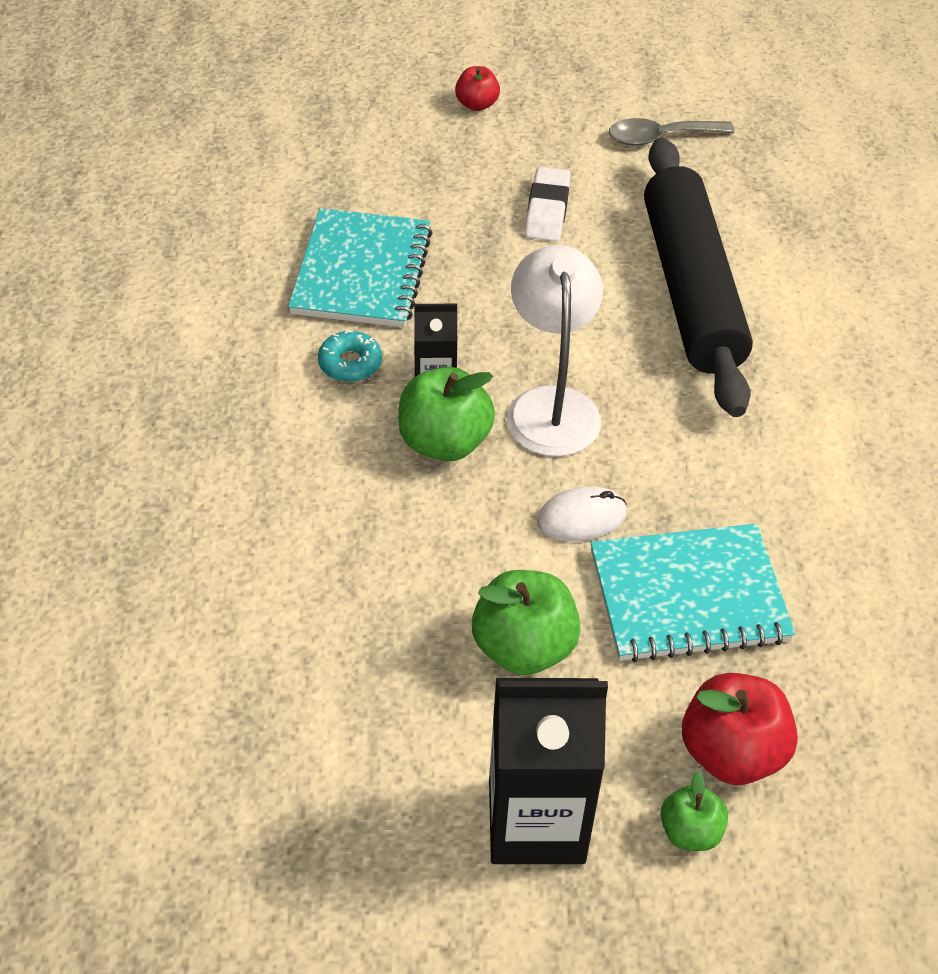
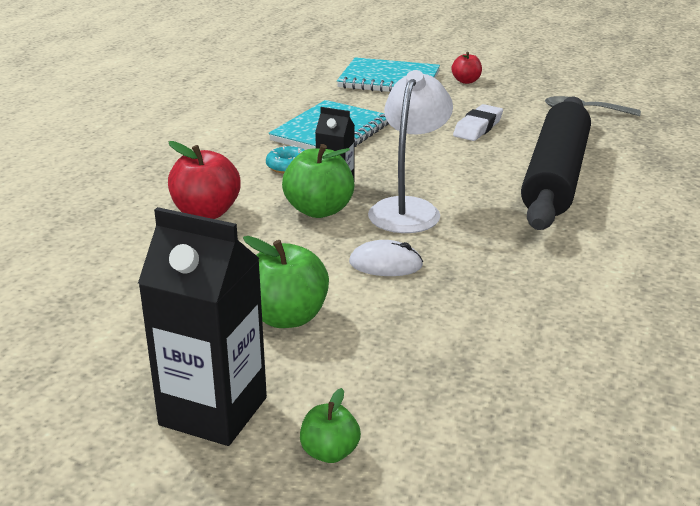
camera: 25 degrees right, 20 degrees down
turquoise notebook [591,524,795,662] -> turquoise notebook moved to [337,57,440,92]
red apple [682,673,798,785] -> red apple moved to [168,141,241,219]

